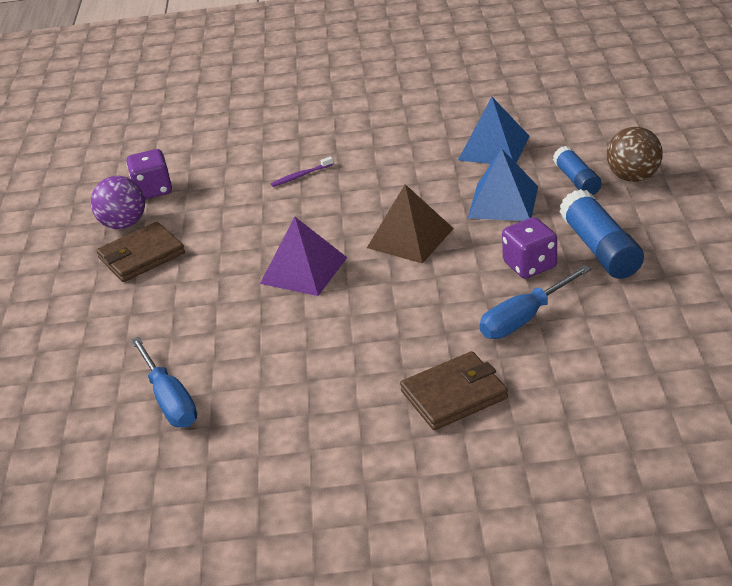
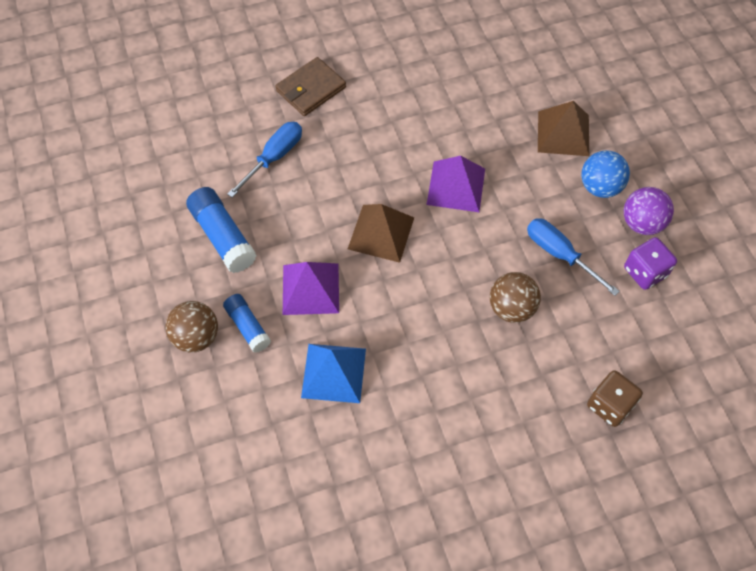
camera: 160 degrees right, 25 degrees up
brown wallet [96,222,185,282] -> blue ball [581,150,630,198]
blue screwdriver [131,337,197,427] -> blue screwdriver moved to [527,218,620,296]
purple toothbrush [271,156,333,187] -> brown ball [490,272,541,323]
blue pyramid [468,148,538,221] -> purple pyramid [283,262,339,315]
purple dice [502,217,557,279] -> none
none -> brown pyramid [538,101,589,156]
none -> brown dice [587,370,643,427]

